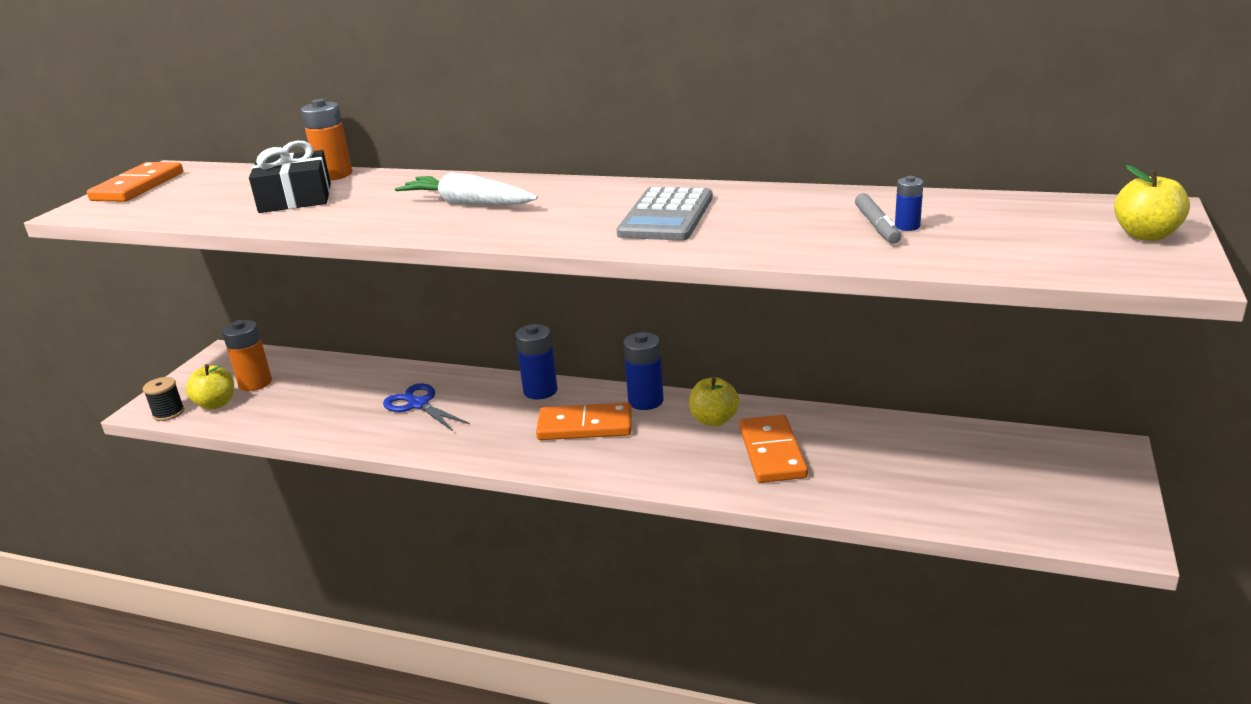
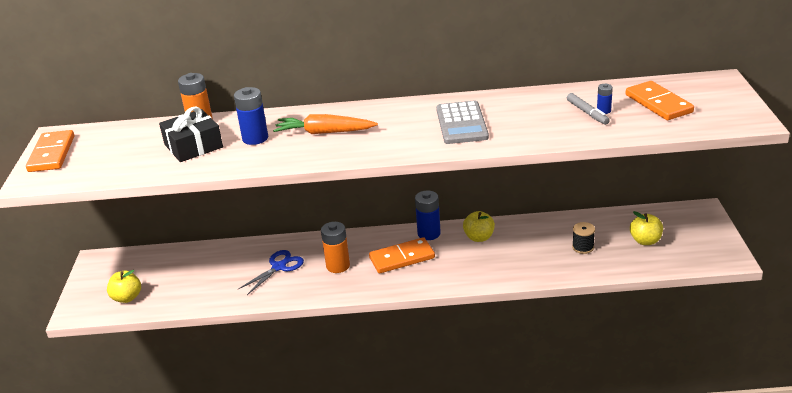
camera: 20 degrees left, 5 degrees up
black spool [143,377,185,421] -> black spool moved to [572,222,595,254]
orange battery [222,320,272,391] -> orange battery moved to [321,222,350,273]
blue scissors [383,383,469,431] -> blue scissors turned 105 degrees clockwise [238,250,304,295]
white carrot [395,172,538,205] -> orange carrot [273,114,378,134]
blue battery [515,324,558,399] -> blue battery moved to [234,87,268,145]
orange domino [739,415,808,483] -> orange domino moved to [626,81,694,120]
yellow apple [1114,165,1190,241] -> yellow apple moved to [630,211,663,245]

